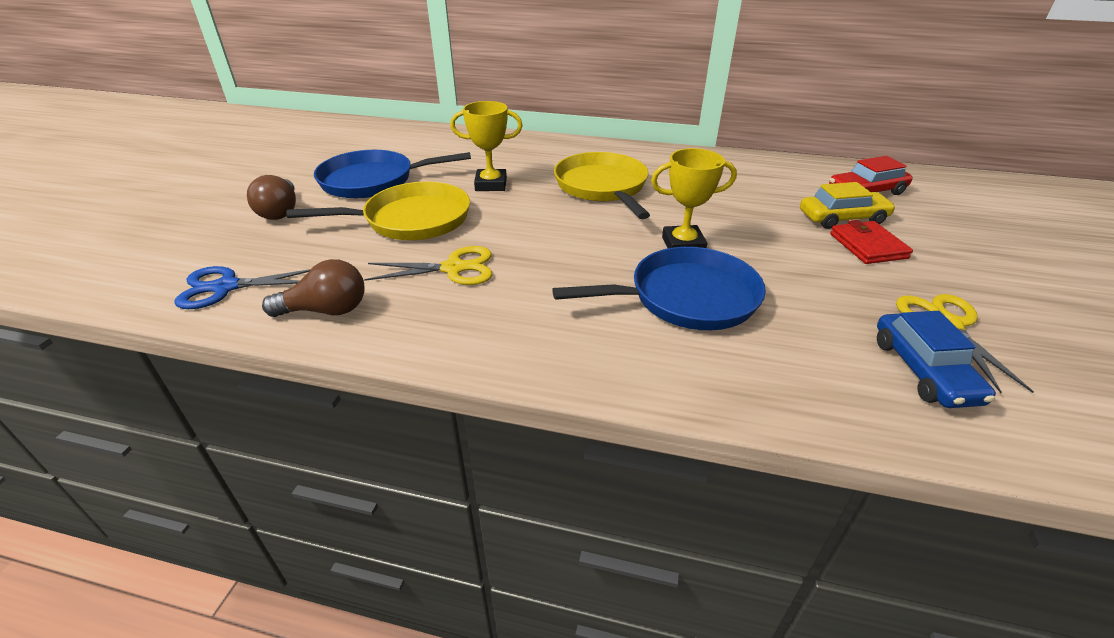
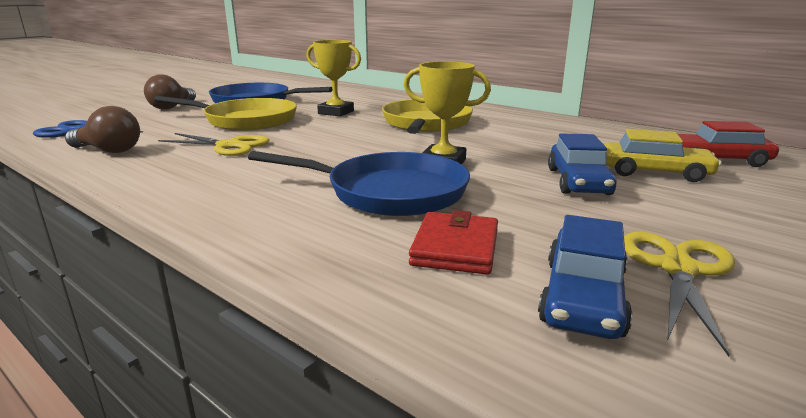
camera: 25 degrees right, 15 degrees down
red wallet [830,220,913,264] -> red wallet moved to [409,210,498,275]
none -> blue car [548,133,617,195]

